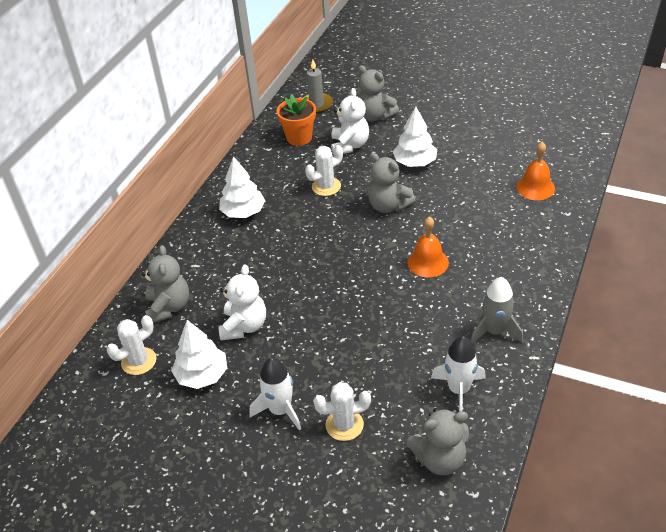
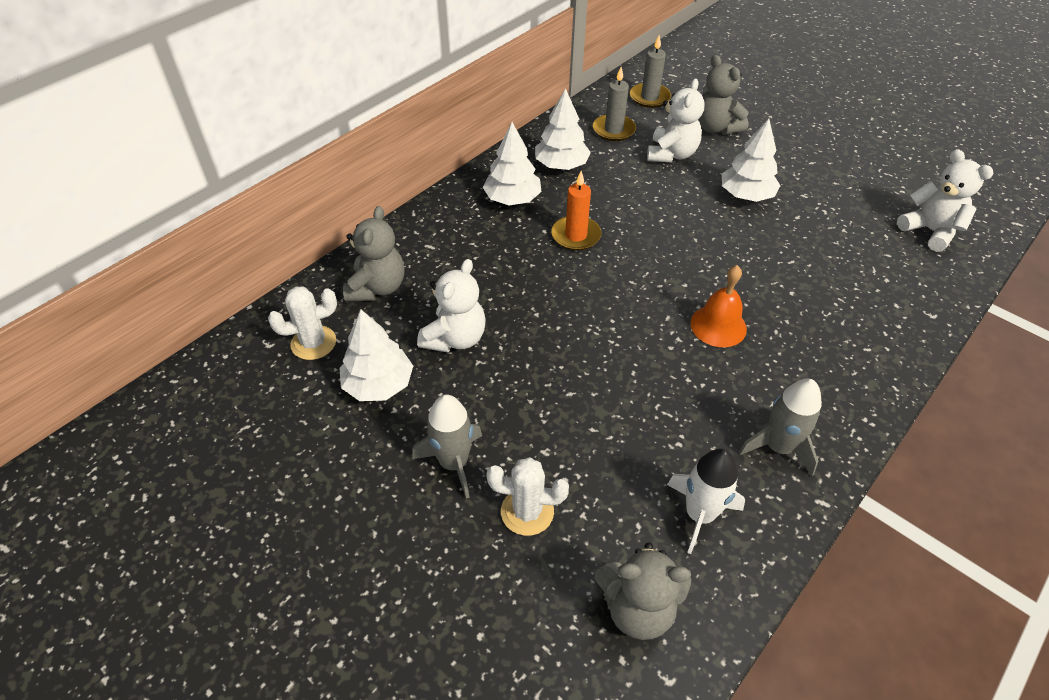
camera: 15 degrees right, 5 degrees up
white rocket [250,358,301,430] -> grey rocket [412,394,482,499]
orange flower pot [277,94,316,146] -> grey candle [593,67,636,141]
white cactus [305,145,343,196] -> none
grey teddy bear [368,153,415,213] -> none
orange bell [516,142,555,200] -> none
none -> white tree [535,88,591,170]
none -> orange candle [551,171,601,251]
none -> white teddy bear [897,149,994,252]

